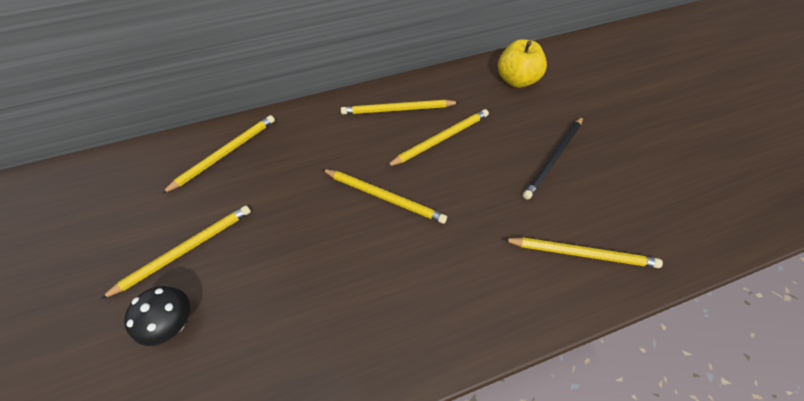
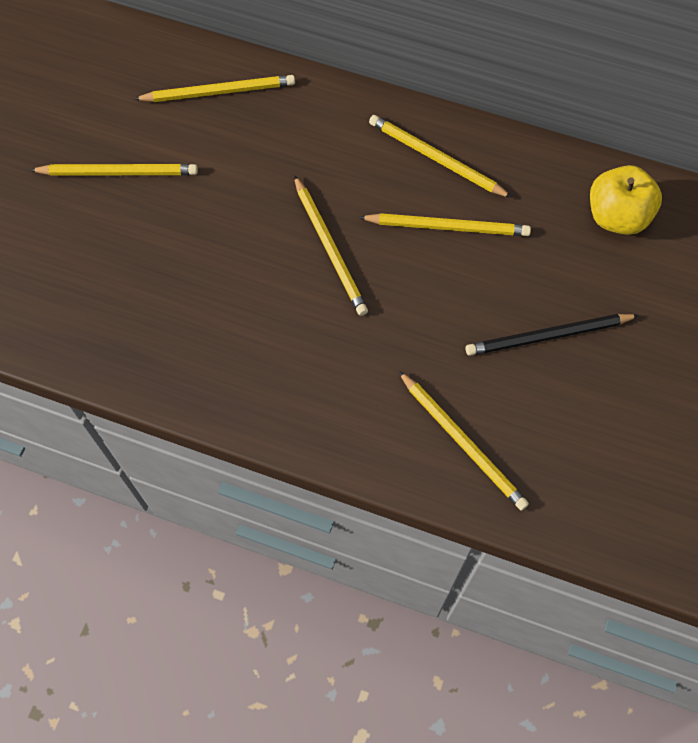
camera: 40 degrees right, 10 degrees up
black mushroom [124,286,190,346] -> none

